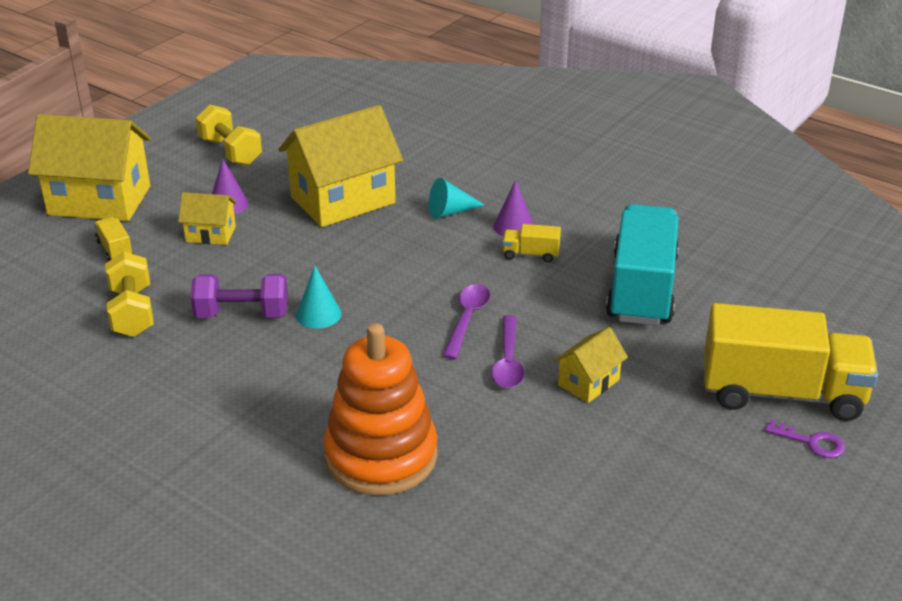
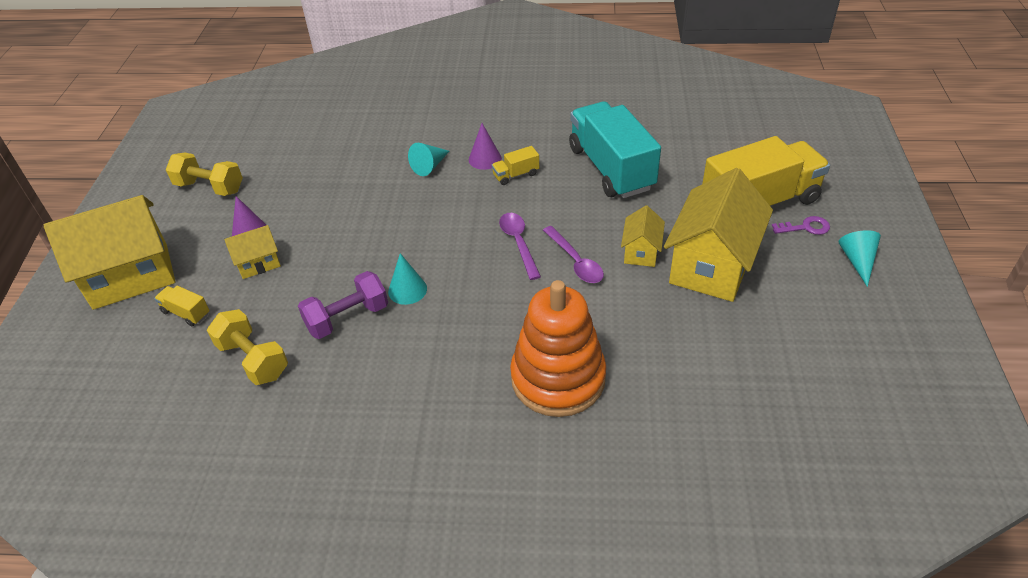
camera: 30 degrees left, 10 degrees up
yellow house [278,105,403,227] -> yellow house moved to [664,168,773,302]
none -> turquoise cone [838,230,881,287]

